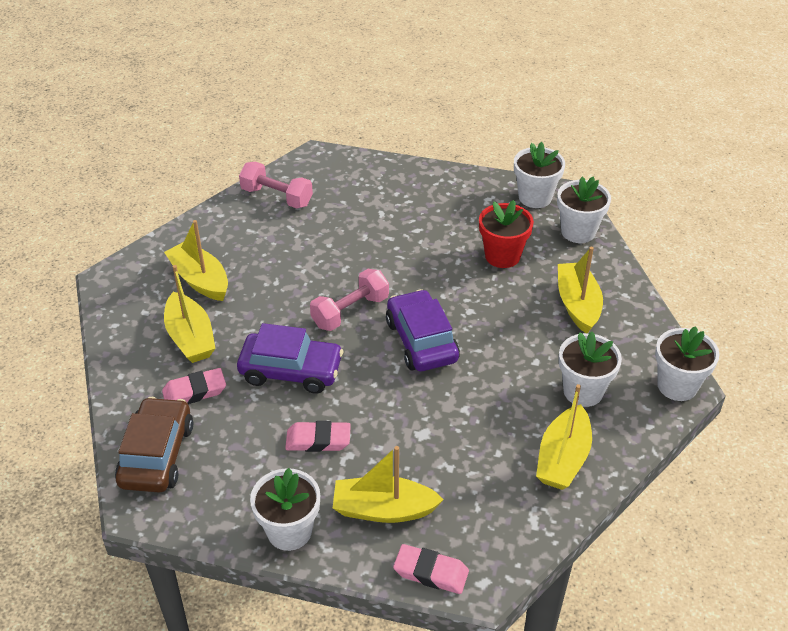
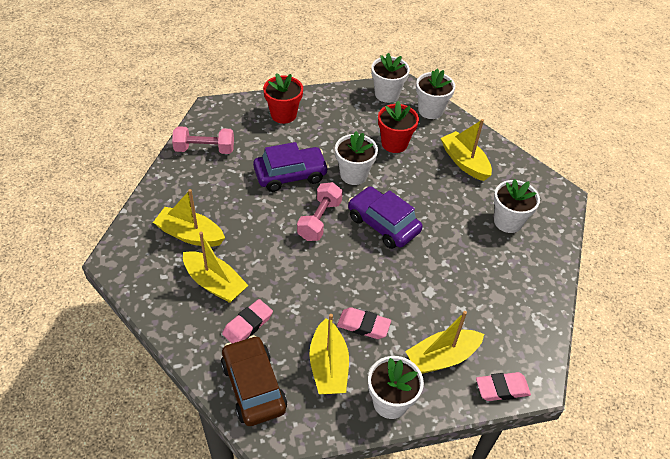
camera: 30 degrees left, 5 degrees up
purple car [237,323,343,394] -> purple car moved to [253,142,329,192]
pink eraser [285,421,351,452] -> pink eraser turned 45 degrees clockwise [337,307,391,339]
yellow boat [536,384,592,490] -> yellow boat moved to [309,314,349,394]
white flower pot [655,326,719,401] -> white flower pot moved to [335,131,378,185]
none -> red flower pot [263,73,303,124]

